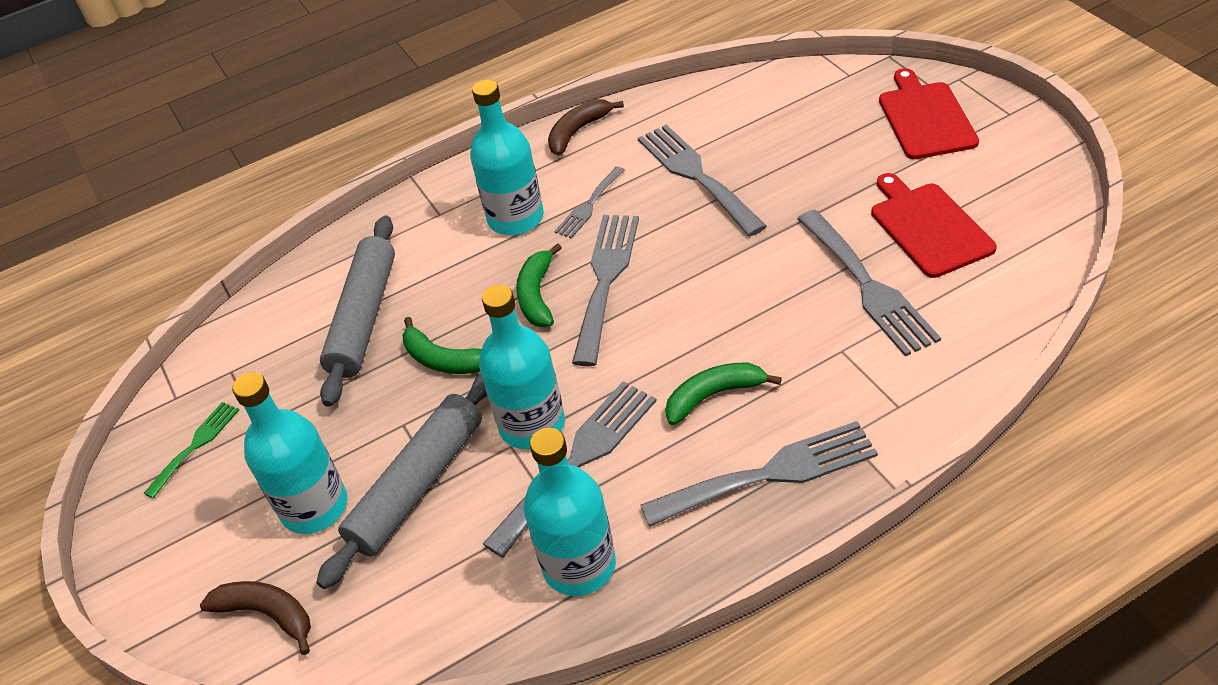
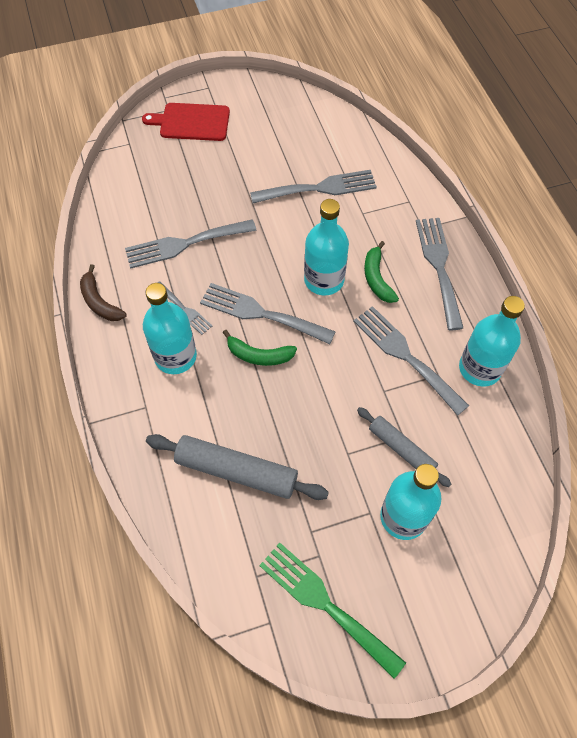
camera: 85 degrees left, 15 degrees up
green fork [144,402,239,498] -> green fork [259,542,406,679], size x1.80
brown banana [200,581,311,655] -> none
grey rolling pin [316,374,487,589] -> grey rolling pin [357,407,451,487], size x0.63
green banana [402,317,482,374] -> none
turquoise bottle [479,285,565,450] -> turquoise bottle moved to [304,199,349,295]
red cutting board [871,173,997,278] -> none

